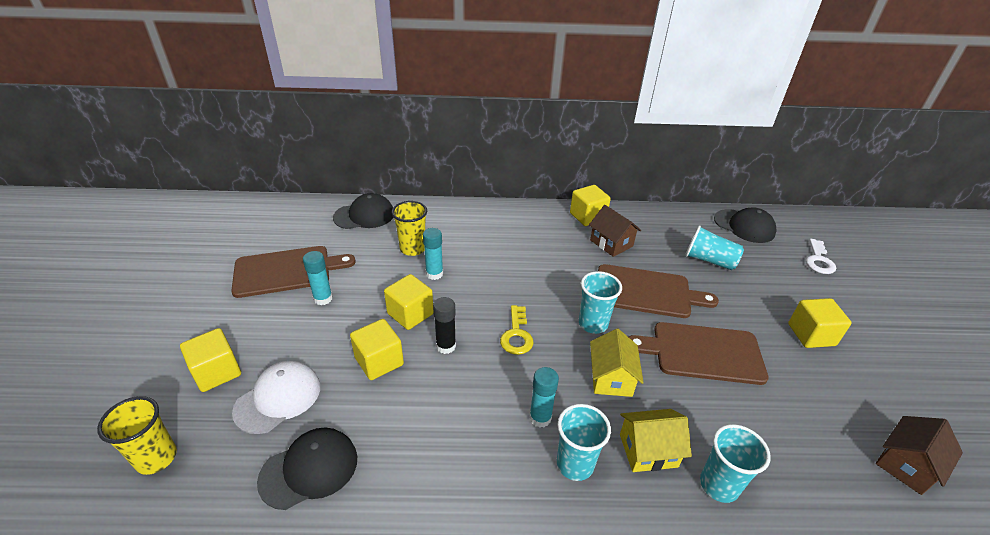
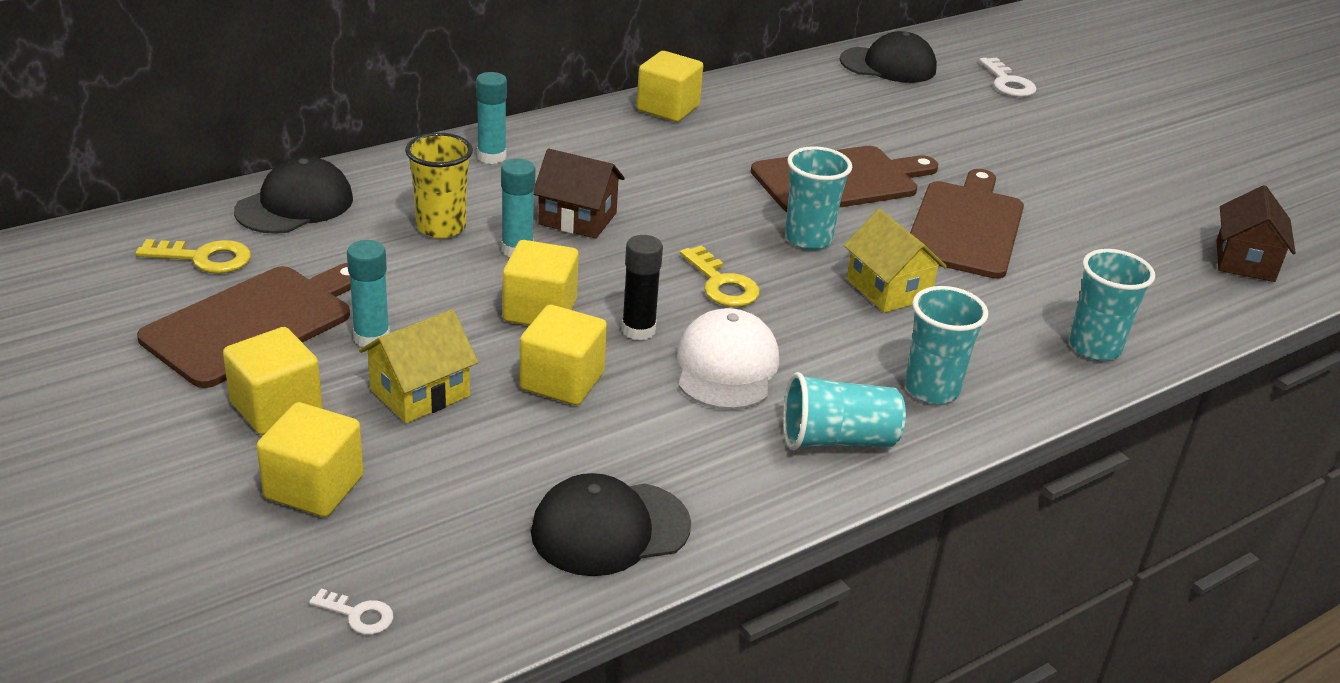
camera: 35 degrees left, 5 degrees down
yellow cup [97,396,177,475] -> white key [309,589,394,635]
white cap [232,361,320,434] -> white cap moved to [677,308,779,410]
black cap [257,428,357,510] -> black cap turned 135 degrees counterclockwise [531,473,691,576]
turquoise glue stick [529,367,559,428] -> turquoise glue stick moved to [476,72,507,164]
brown house [589,205,641,257] -> brown house moved to [534,149,625,239]
yellow house [620,409,692,472] -> yellow house moved to [359,309,478,423]
brown cutting board [629,322,769,385] -> brown cutting board turned 135 degrees clockwise [910,169,1024,279]
turquoise cup [685,225,744,270] -> turquoise cup moved to [783,372,906,450]
yellow cube [788,298,852,348] -> yellow cube moved to [223,327,322,435]
none -> yellow key [136,239,251,274]

